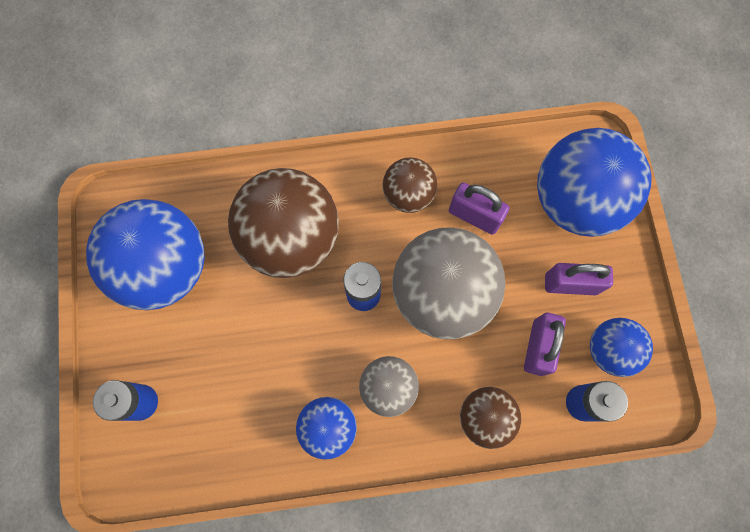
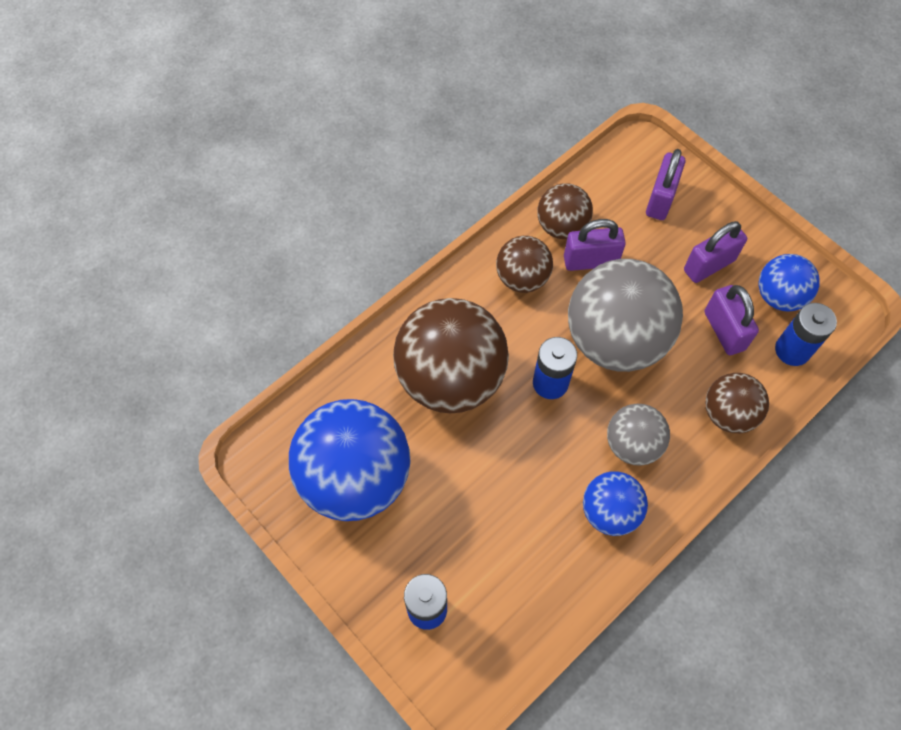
camera: 35 degrees left, 10 degrees down
blue ball [537,128,652,237] -> purple padlock [646,149,685,220]
none -> brown ball [537,183,593,239]

